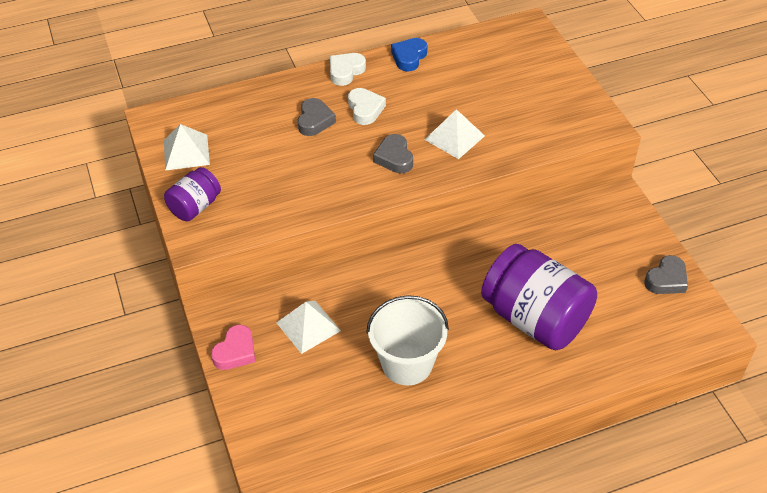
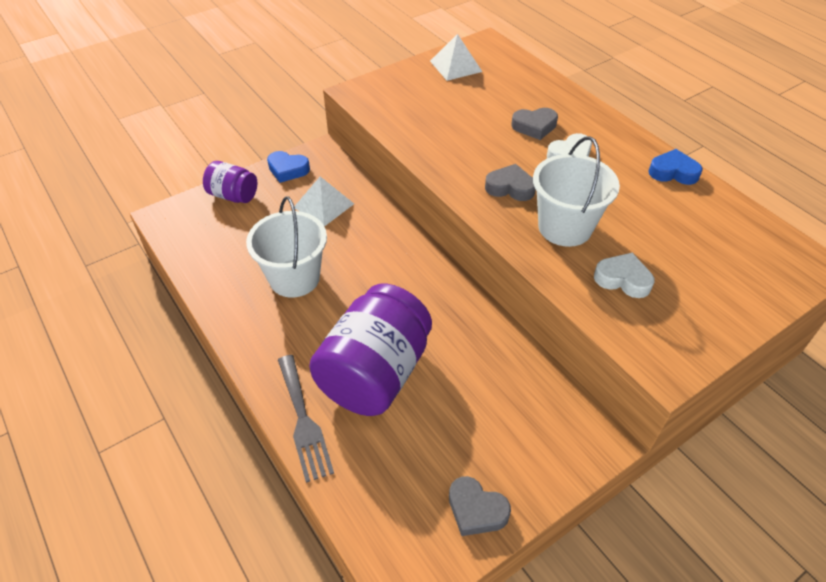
camera: 75 degrees right, 0 degrees up
purple jar [164,167,221,221] -> purple jar moved to [203,161,257,203]
pink heart [211,325,255,370] -> blue heart [267,151,310,183]
white heart [330,53,366,86] -> white heart moved to [594,253,654,298]
grey heart [373,134,413,173] -> grey heart turned 45 degrees clockwise [485,164,536,201]
white pyramid [424,109,485,159] -> white bucket [533,136,620,247]
none -> grey fork [278,355,334,483]

